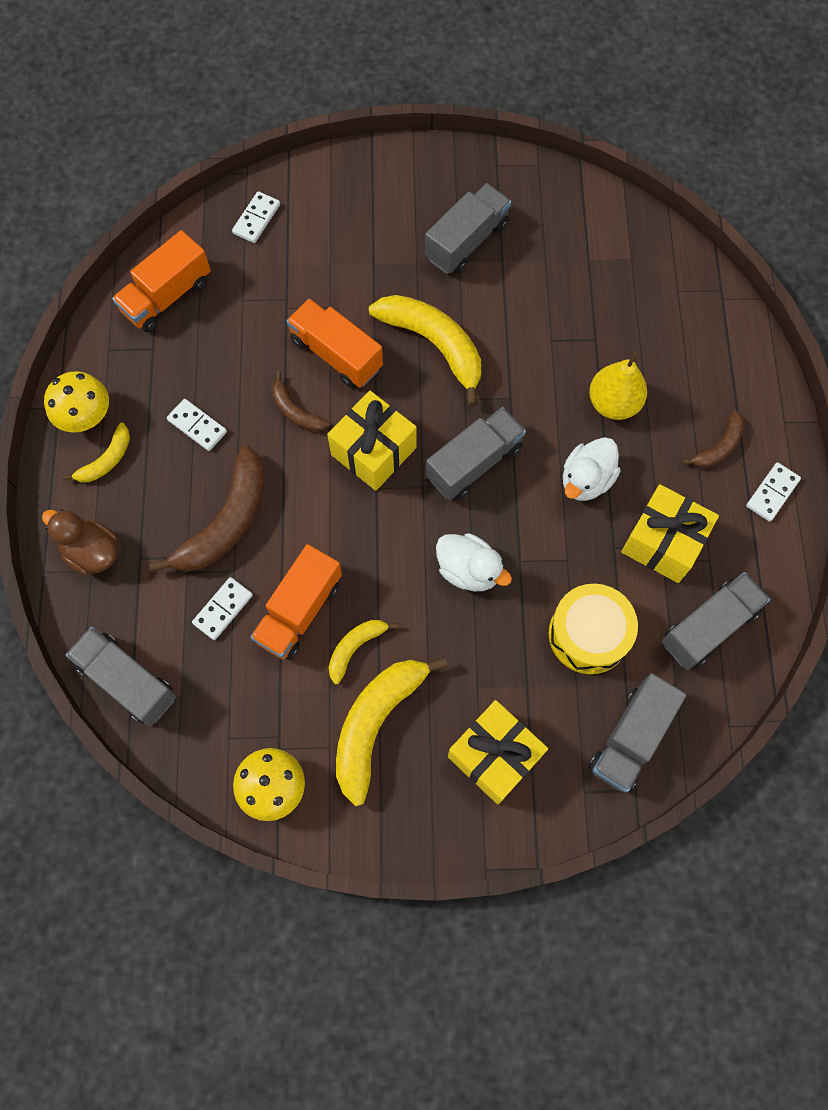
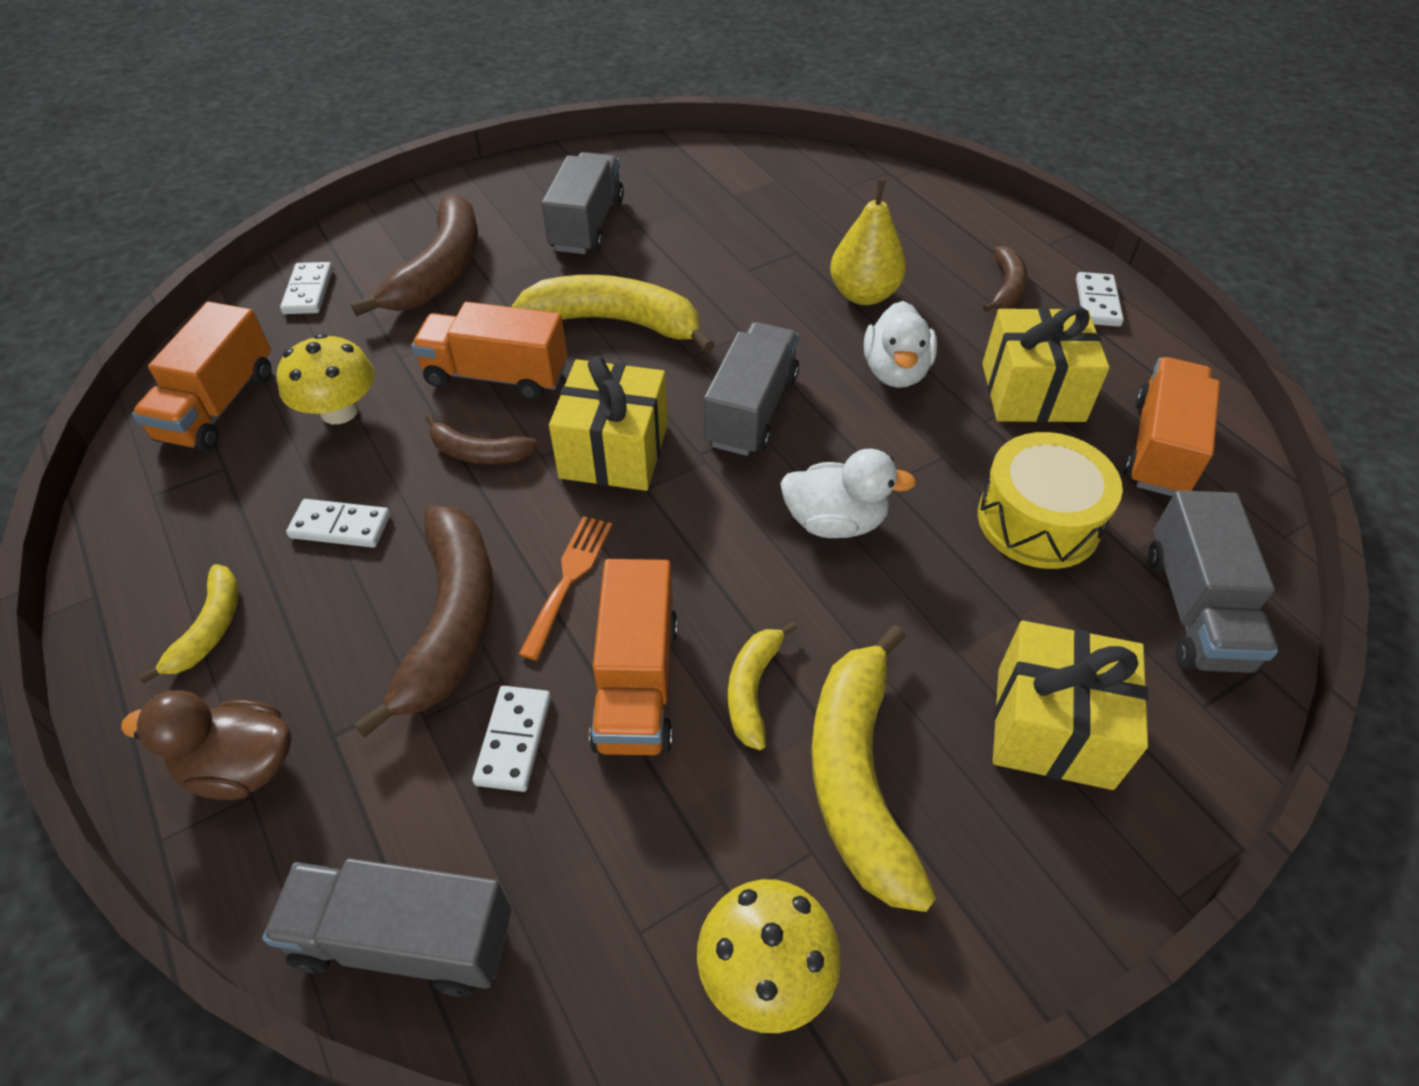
camera: 30 degrees left, 20 degrees down
yellow mushroom [44,371,109,433] -> yellow mushroom moved to [277,333,375,424]
grey truck [662,572,771,670] -> orange truck [1124,357,1220,497]
none -> brown banana [351,194,478,316]
none -> orange fork [519,516,612,660]

